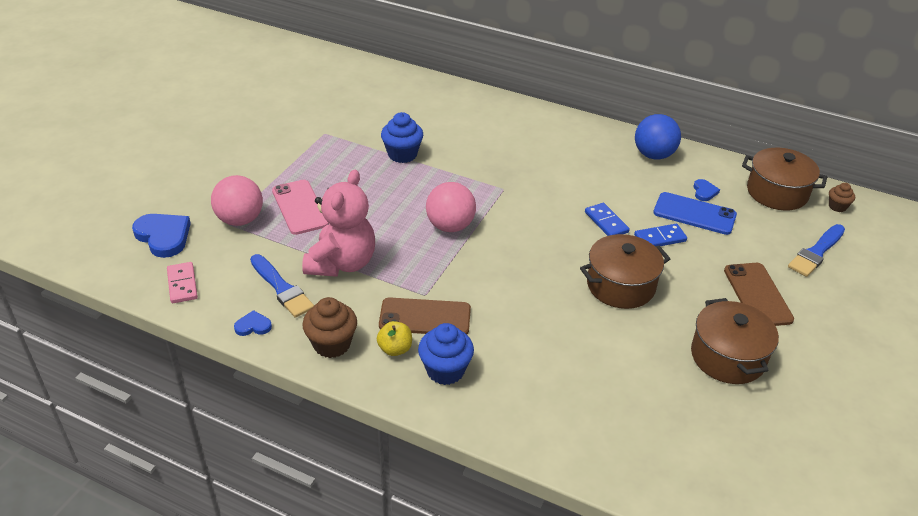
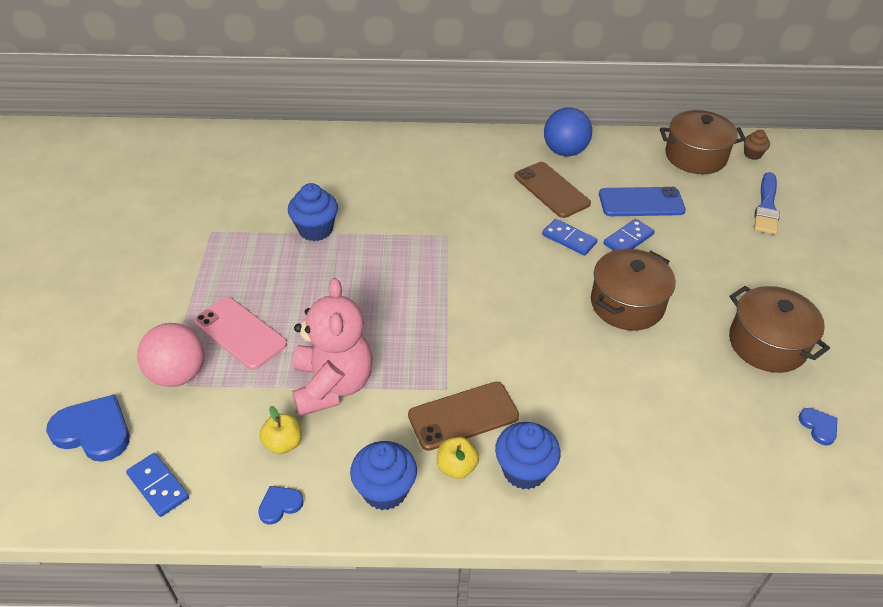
camera: 25 degrees left, 5 degrees up
pink domino [167,262,198,303] -> blue domino [126,453,189,517]
blue brush [250,254,314,318] -> yellow apple [260,406,302,454]
brown cupcake [302,297,357,358] -> blue cupcake [350,441,417,510]
pink ball [426,182,476,232] -> none
blue heart [693,179,720,201] -> blue heart moved to [799,408,837,445]
brown phone [724,263,794,326] -> brown phone moved to [515,162,591,218]

